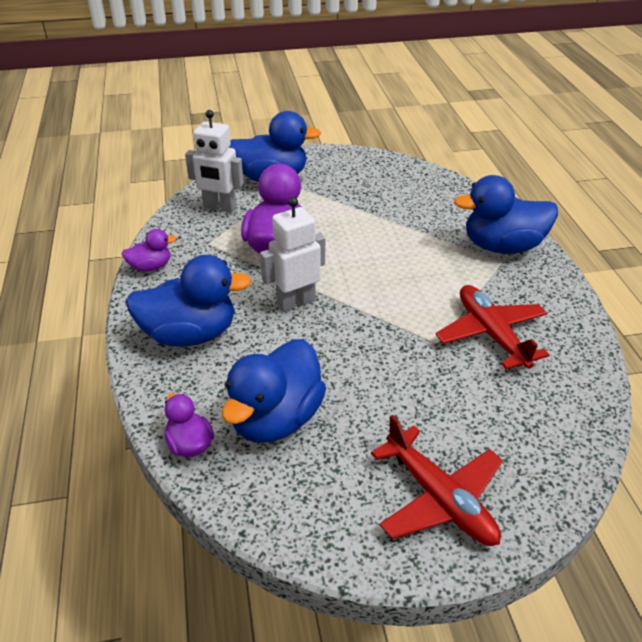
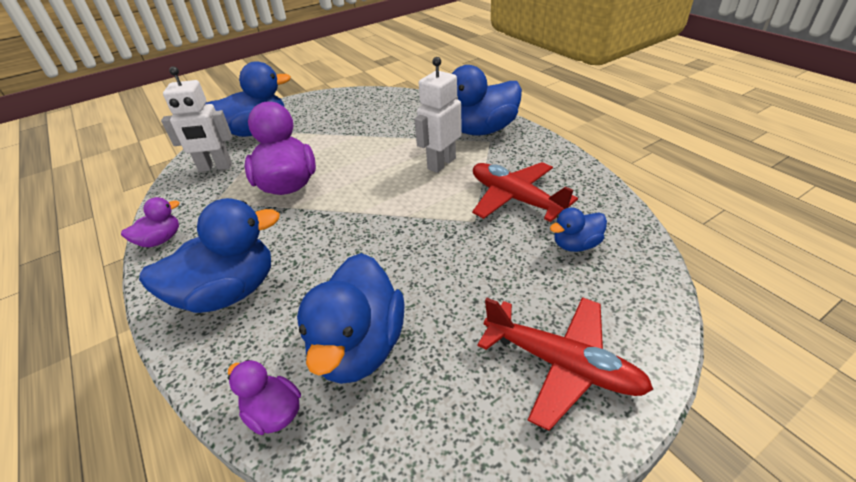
camera: 20 degrees left, 0 degrees up
white robot [260,197,325,312] -> white robot moved to [414,57,462,173]
none -> blue duck [550,207,607,252]

